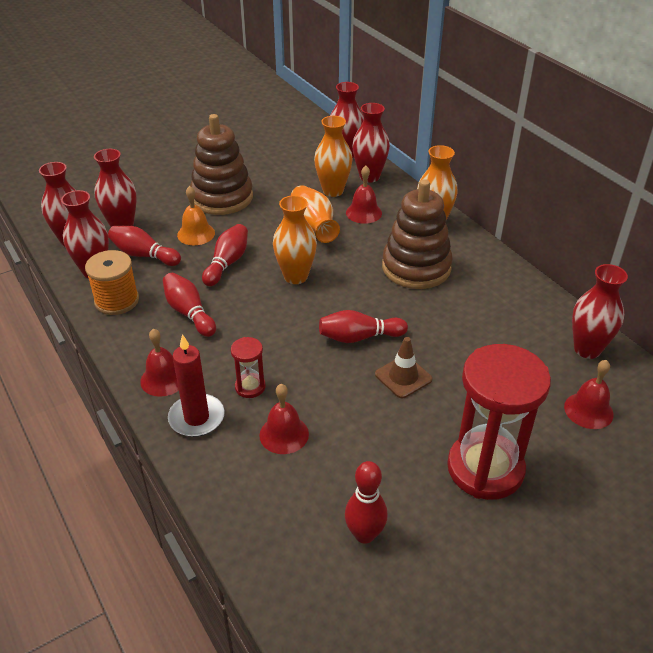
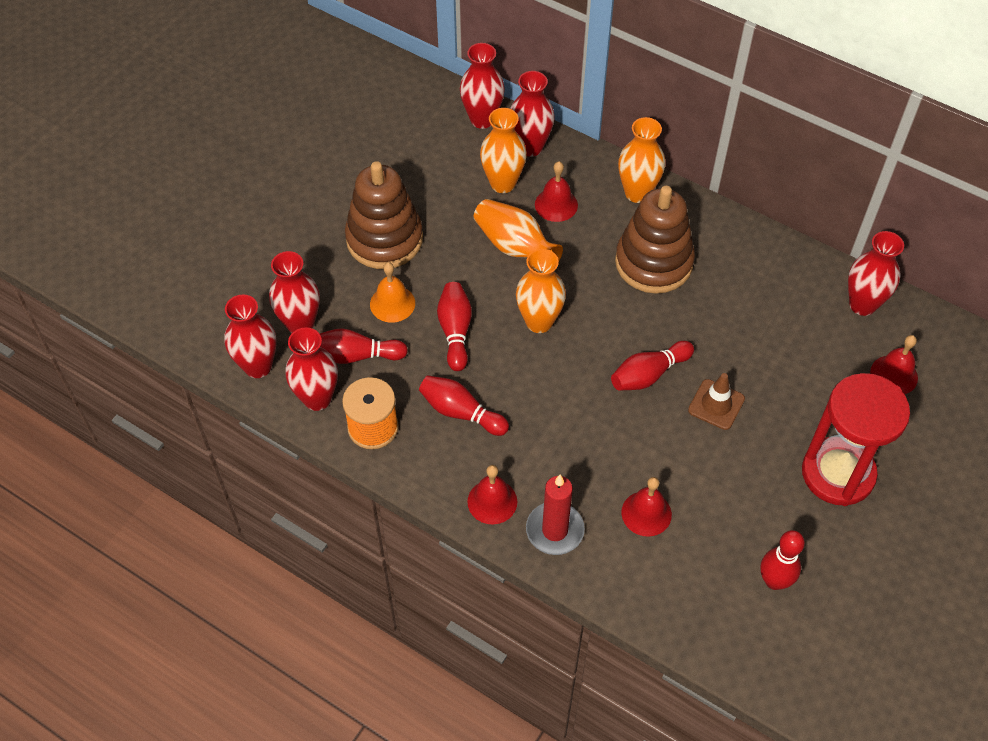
camera: 25 degrees left, 15 degrees up
red hourglass [231,337,266,398] -> none

